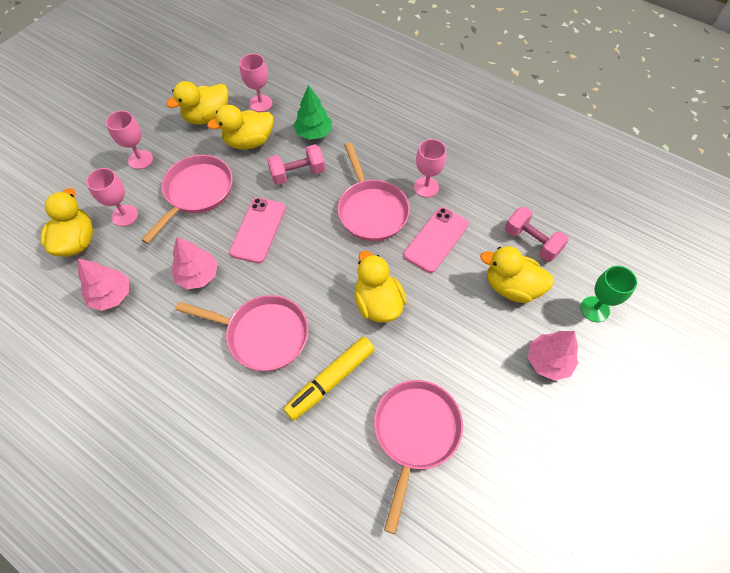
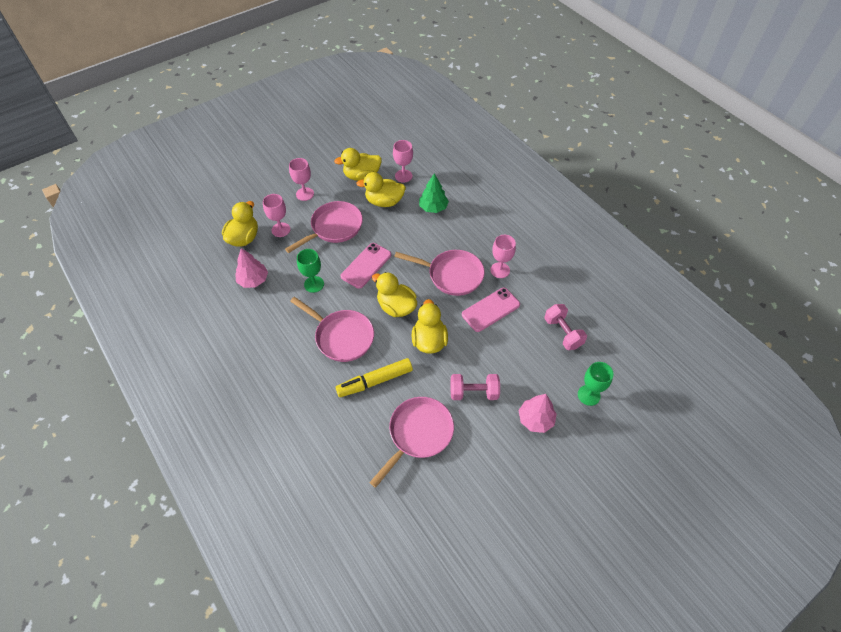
camera: 20 degrees right, 5 degrees down
pink tree [172,237,218,289] -> green goblet [297,249,324,293]
pink dumbbell [267,144,325,185] -> pink dumbbell moved to [450,374,500,400]
pink pan [337,142,410,241] -> pink pan turned 75 degrees counterclockwise [394,250,485,296]
yellow duck [480,246,554,303] -> yellow duck moved to [372,272,417,317]

